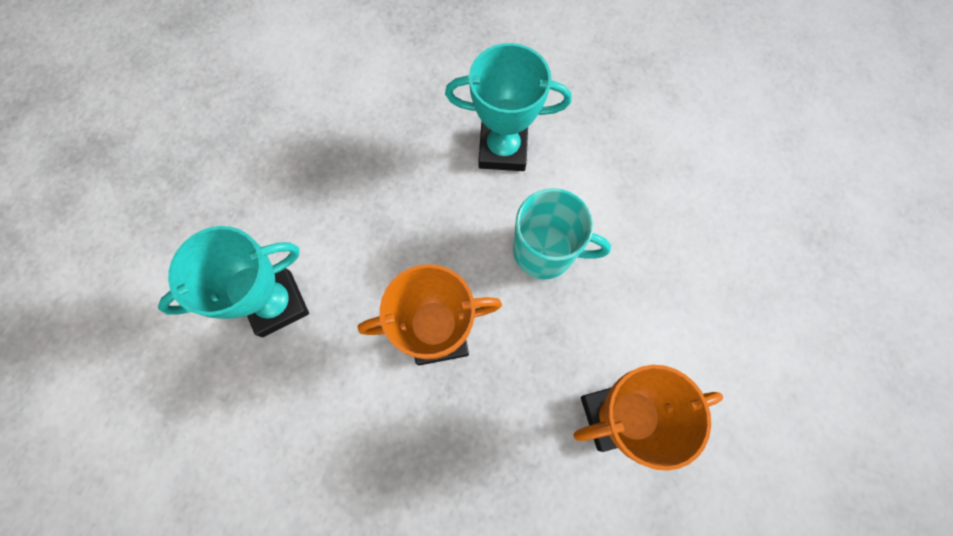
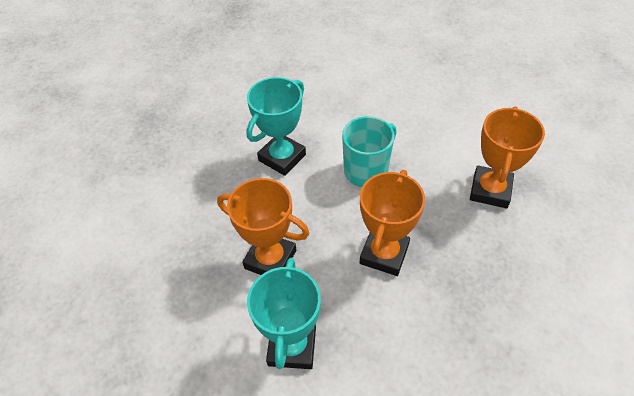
camera: 55 degrees left, 20 degrees down
none -> orange trophy [217,178,310,275]

